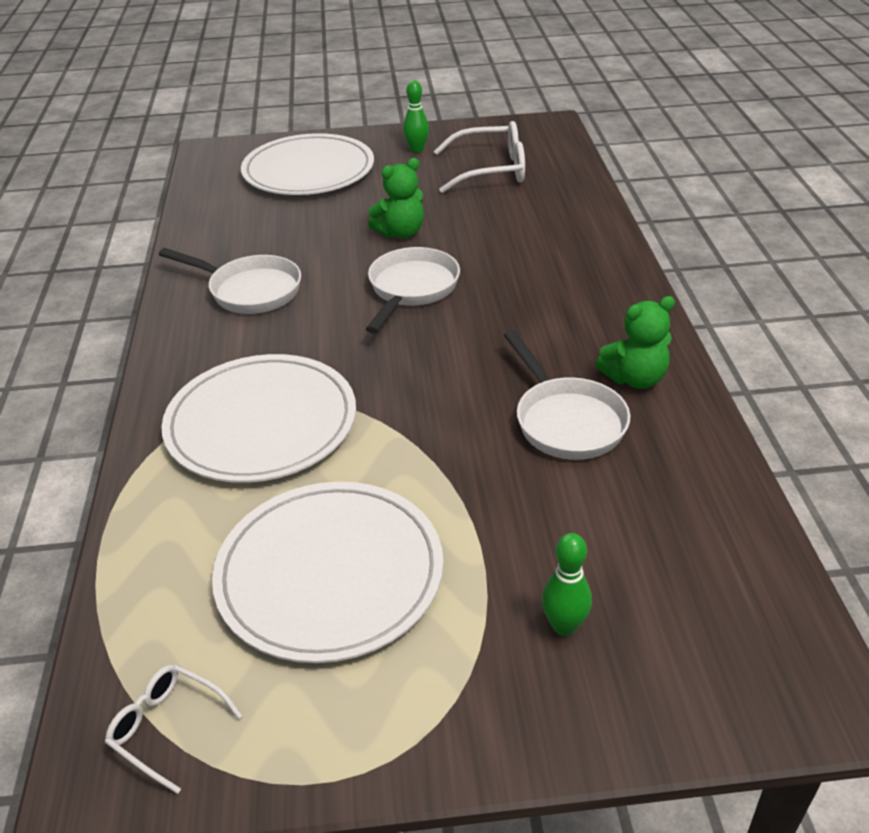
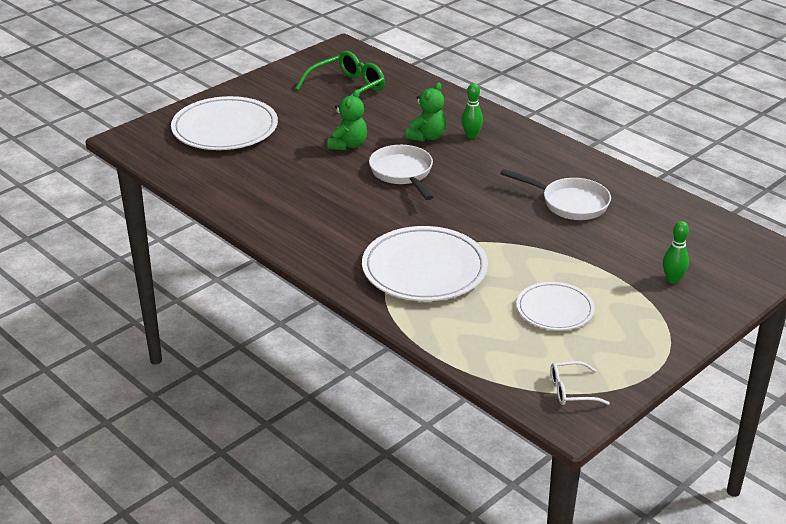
camera: 40 degrees left, 5 degrees down
white pan [159,248,301,314] -> none
white plate [212,482,443,663] -> white plate [517,282,595,330], size x0.59
green bowling pin [403,80,429,153] -> green bowling pin moved to [462,83,483,139]
white glasses [434,121,525,193] -> green glasses [295,51,385,112]
green teddy bear [595,296,675,389] -> green teddy bear moved to [405,82,446,142]

